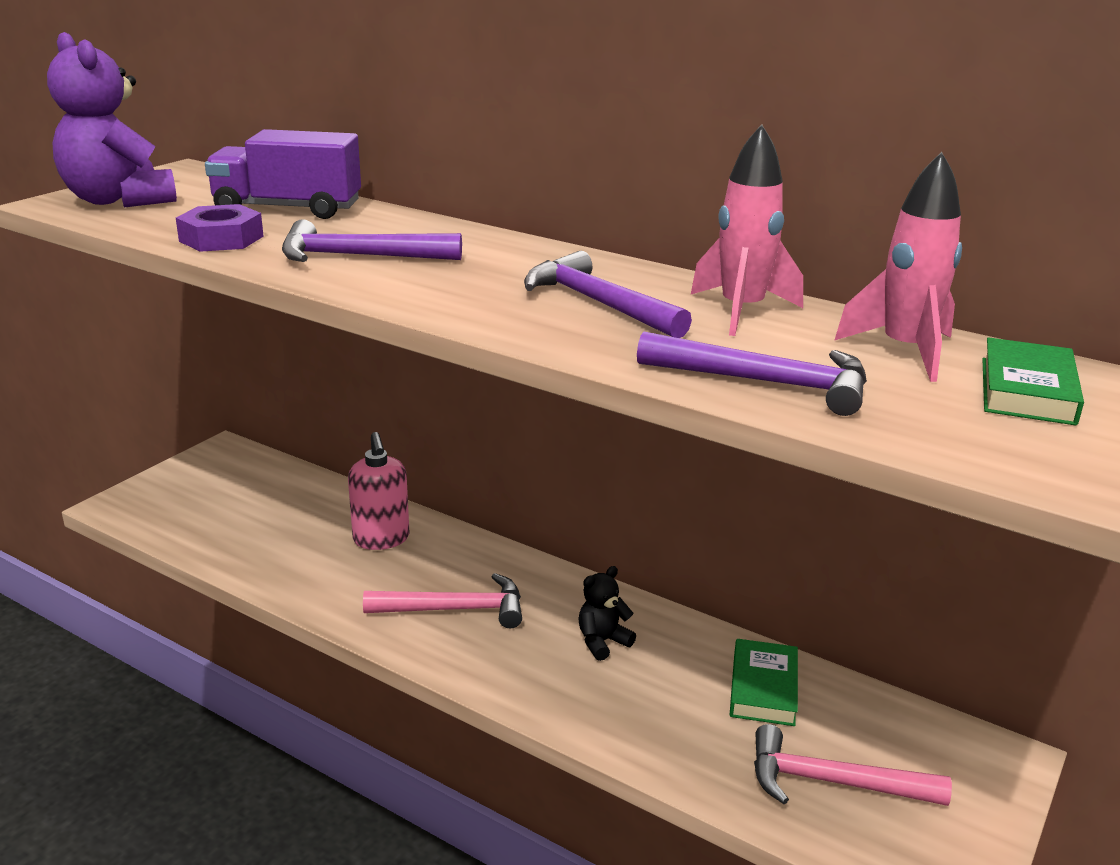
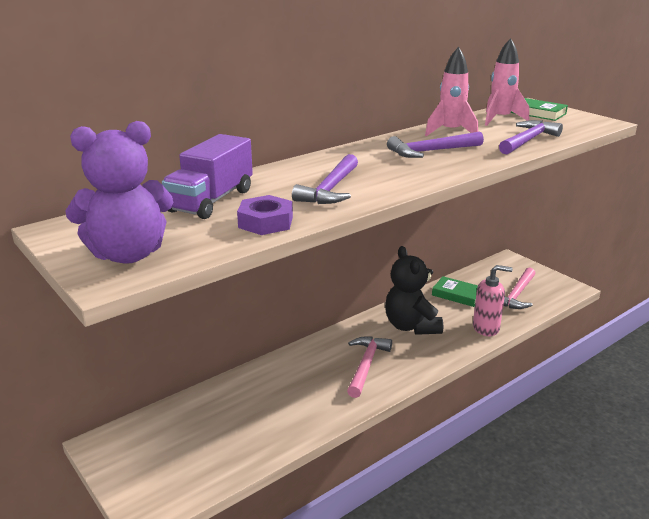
camera: 70 degrees left, 0 degrees up
pink soap dispenser [348,432,410,550] -> pink soap dispenser moved to [473,265,513,336]
black teddy bear [578,566,636,661] -> black teddy bear [385,246,443,335], size x2.03

